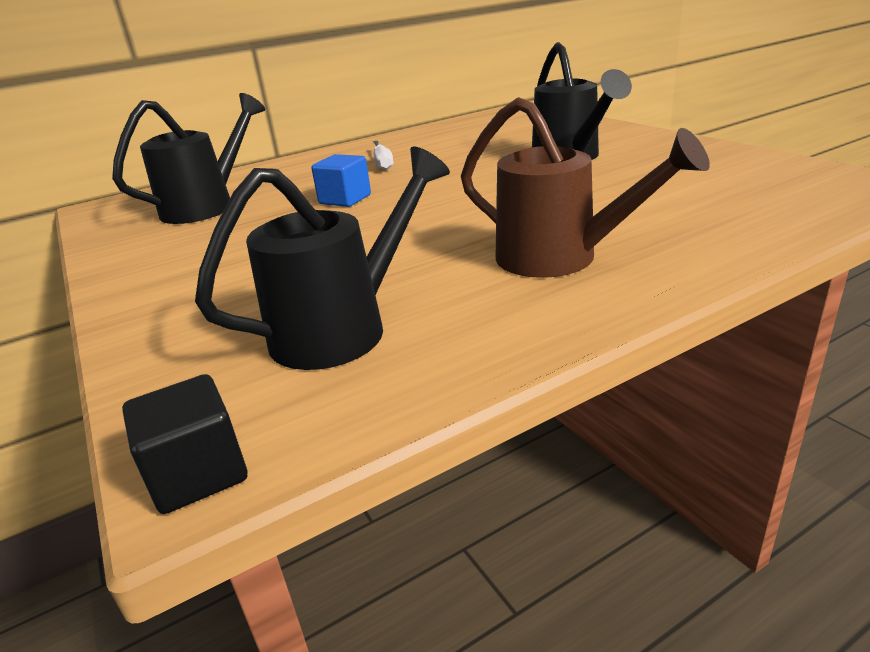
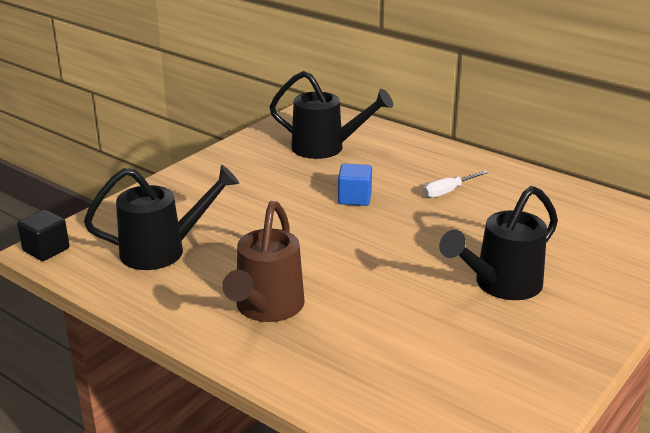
camera: 65 degrees right, 0 degrees up
black watering can [195,146,450,370] -> black watering can turned 45 degrees counterclockwise [84,165,239,270]

